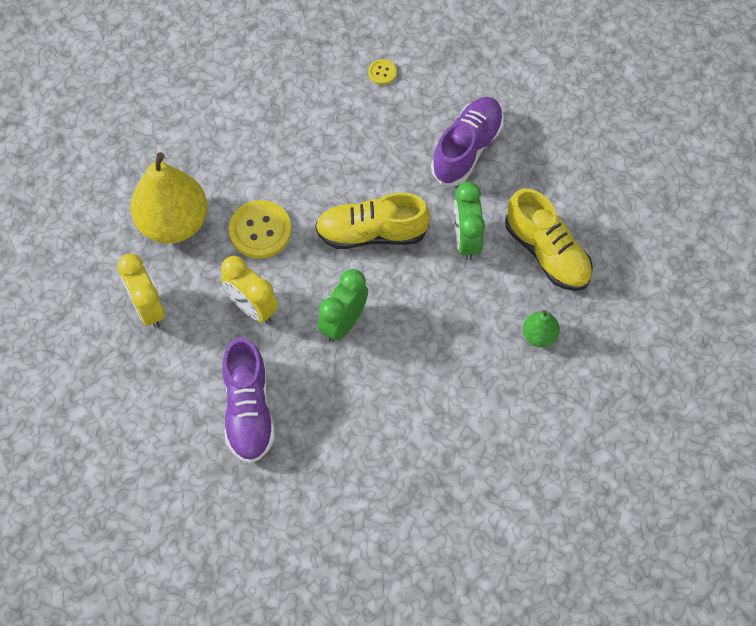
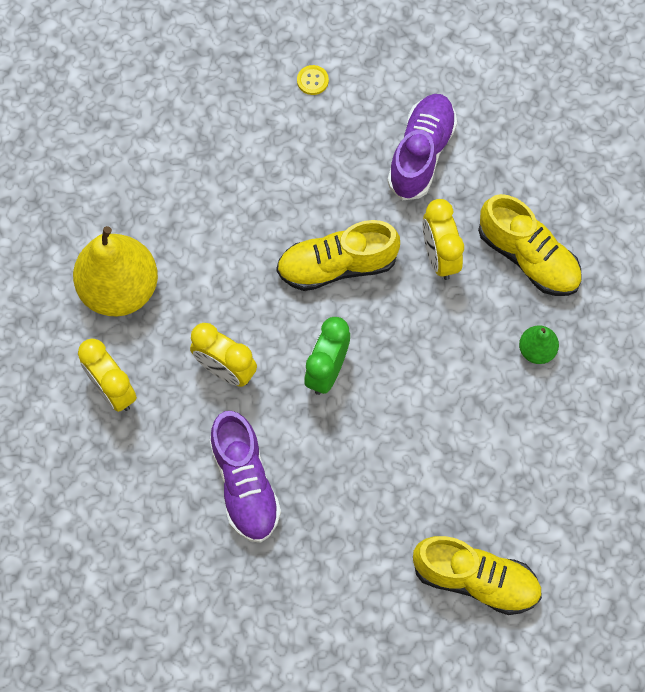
camera: 10 degrees left, 5 degrees up
yellow button [229,200,292,259] -> none
green clock [454,182,485,261] -> yellow clock [422,199,464,280]
none -> yellow shoe [413,536,542,615]

